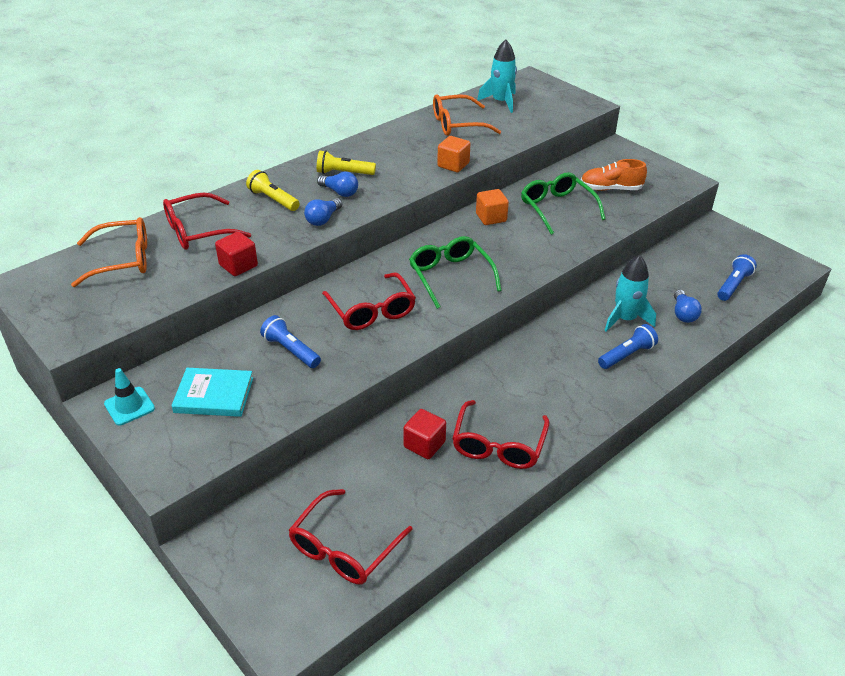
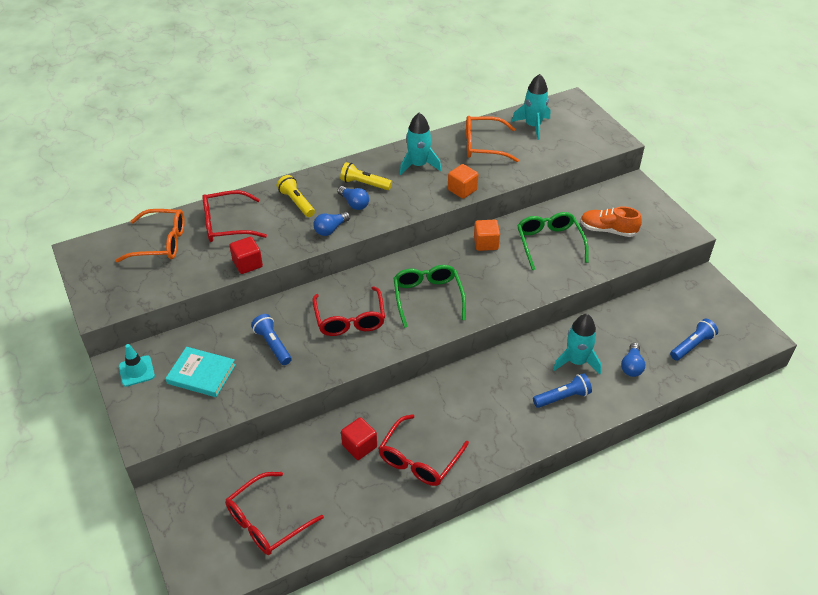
camera: 15 degrees right, 5 degrees up
none -> turquoise rocket [400,112,441,175]

